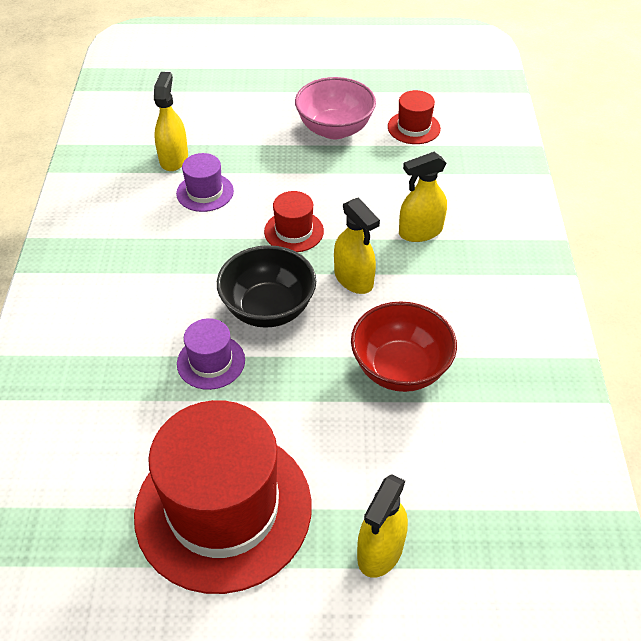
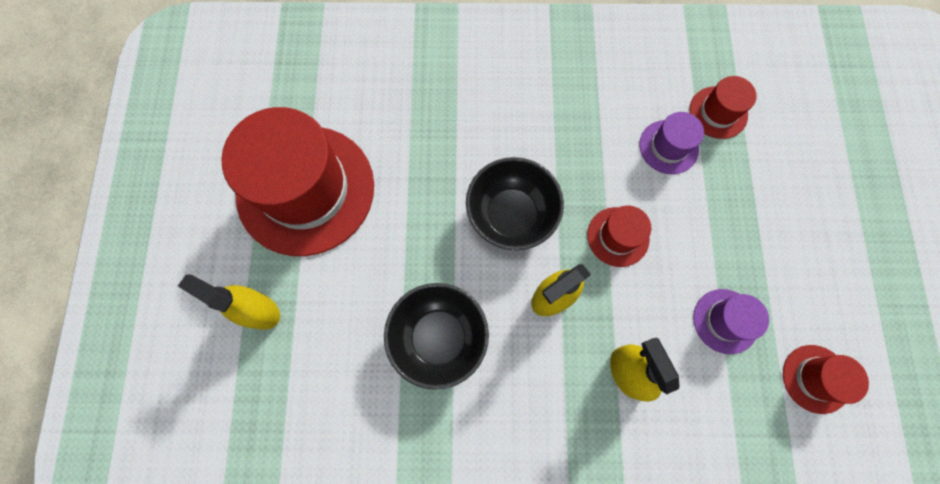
camera: 90 degrees right, 25 degrees up
yellow spray bottle [154,72,188,171] -> red hat [689,76,757,139]
purple hat [177,318,245,390] -> purple hat moved to [693,289,769,354]
pink bowl [295,77,376,139] -> none
red bowl [351,301,457,392] -> black bowl [384,283,489,390]

